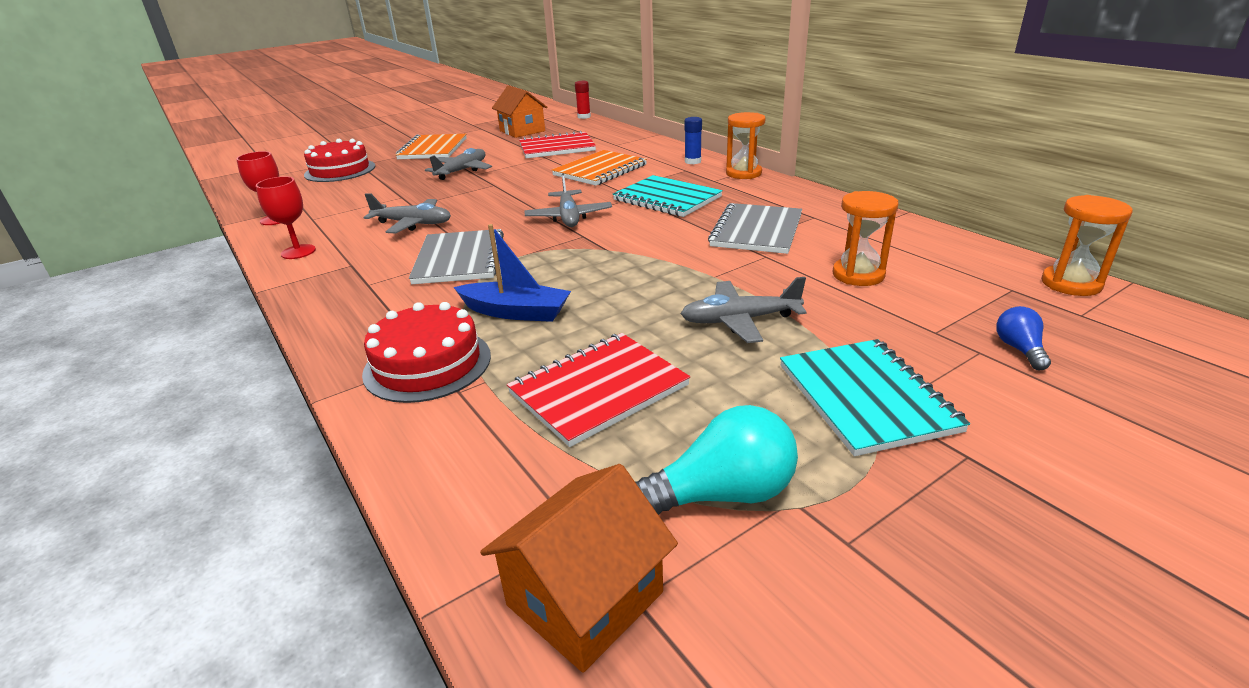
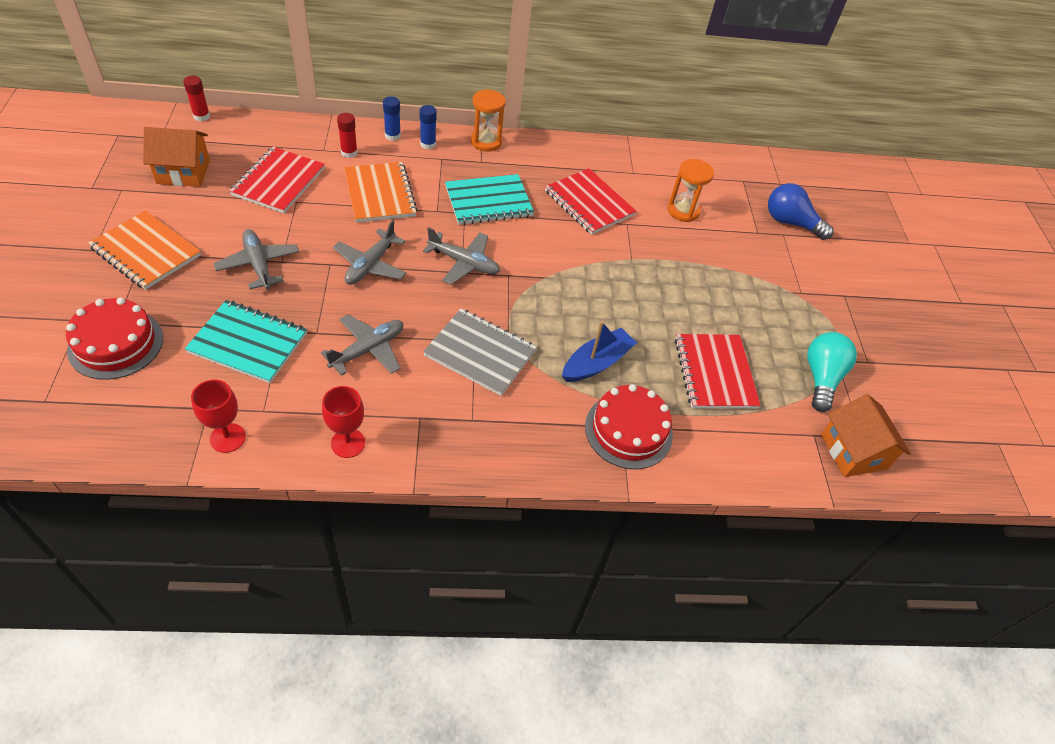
camera: 65 degrees left, 20 degrees up
grey plane [681,277,807,343] -> grey plane moved to [333,220,406,285]
grey notebook [708,203,802,254] -> red notebook [545,169,637,235]
turquoise notebook [780,339,970,456] -> turquoise notebook moved to [185,300,307,383]
blue light bulb [996,306,1051,370] -> blue light bulb [768,183,834,240], size x1.80
orange hourglass [1041,195,1133,296] -> none
none -> red glue stick [337,113,358,158]
none -> blue glue stick [383,96,401,141]

